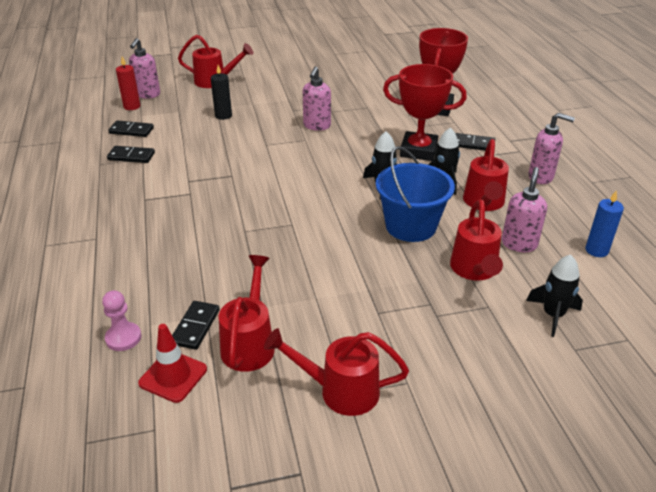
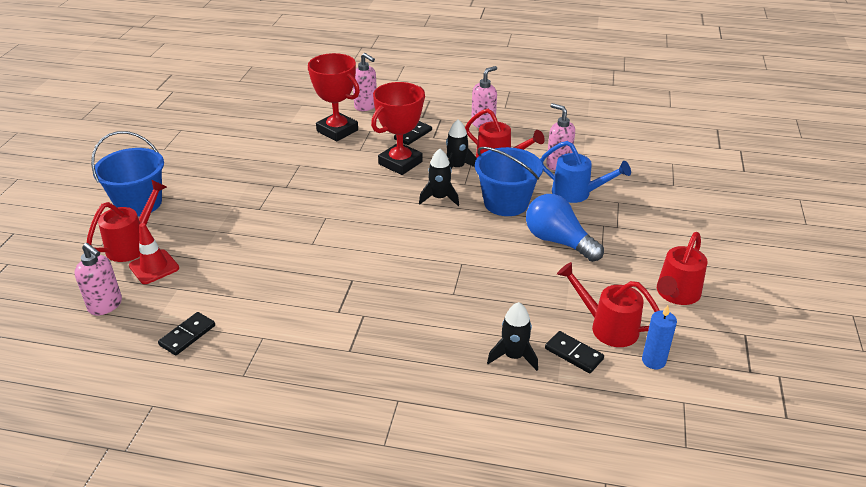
camera: 65 degrees left, 0 degrees up
pink pawn [102,290,141,351] -> none
black domino [107,146,155,163] -> none
red candle [116,56,140,110] -> none
red traffic cone [138,324,207,403] -> red traffic cone moved to [129,223,179,284]
black candle [211,65,232,120] -> none
pink soap dispenser [303,67,331,131] -> pink soap dispenser moved to [353,53,377,111]
red watering can [450,199,503,281] -> blue watering can [540,141,631,203]
black rocket [526,255,583,337] -> black rocket moved to [487,302,538,371]
blue candle [586,190,624,257] -> blue candle moved to [642,305,677,369]
none -> blue bucket [91,131,164,216]
none -> blue light bulb [526,194,604,262]

